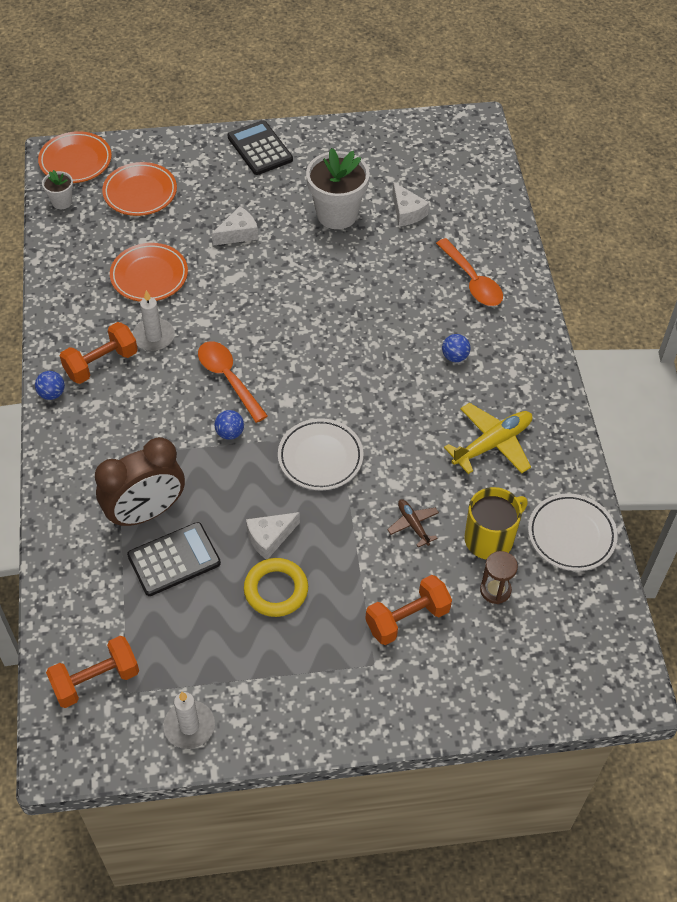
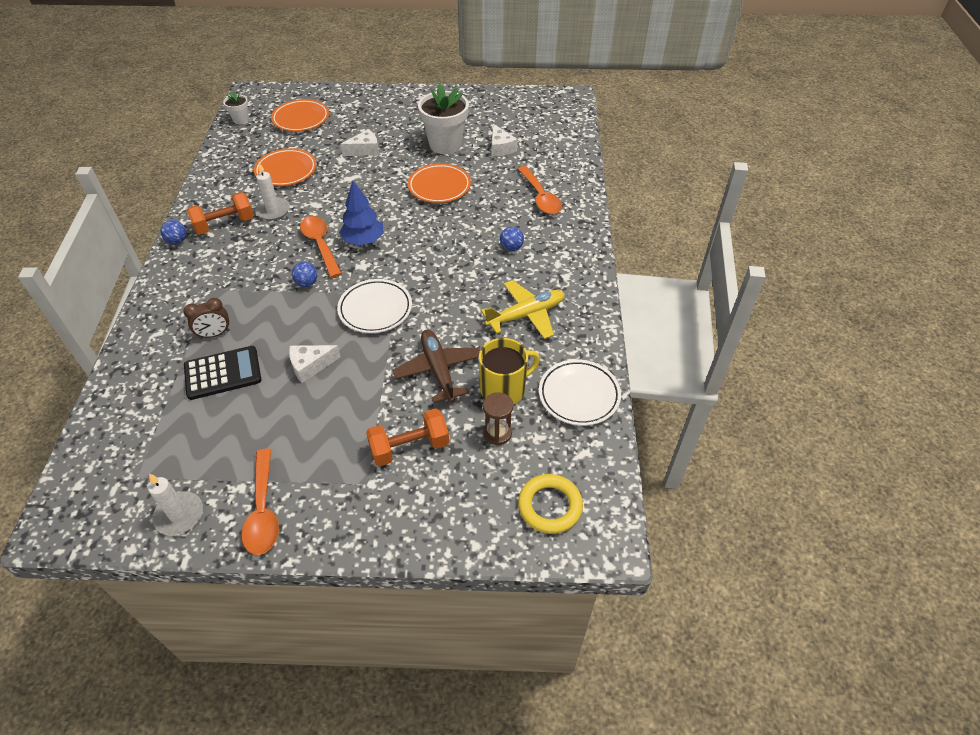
camera: 10 degrees right, 5 degrees down
orange plate [38,131,112,183] -> orange plate moved to [408,163,471,203]
orange dumbbell [46,636,139,708] -> none
brown clock [95,437,185,528] -> brown clock [183,298,230,339], size x0.51
black calculator [228,120,293,175] -> none
yellow ring [244,558,308,617] -> yellow ring moved to [518,474,583,534]
brown plane [387,499,439,547] -> brown plane [393,330,480,403], size x1.81
none -> orange spoon [241,449,279,555]
none -> blue tree [339,181,383,245]

